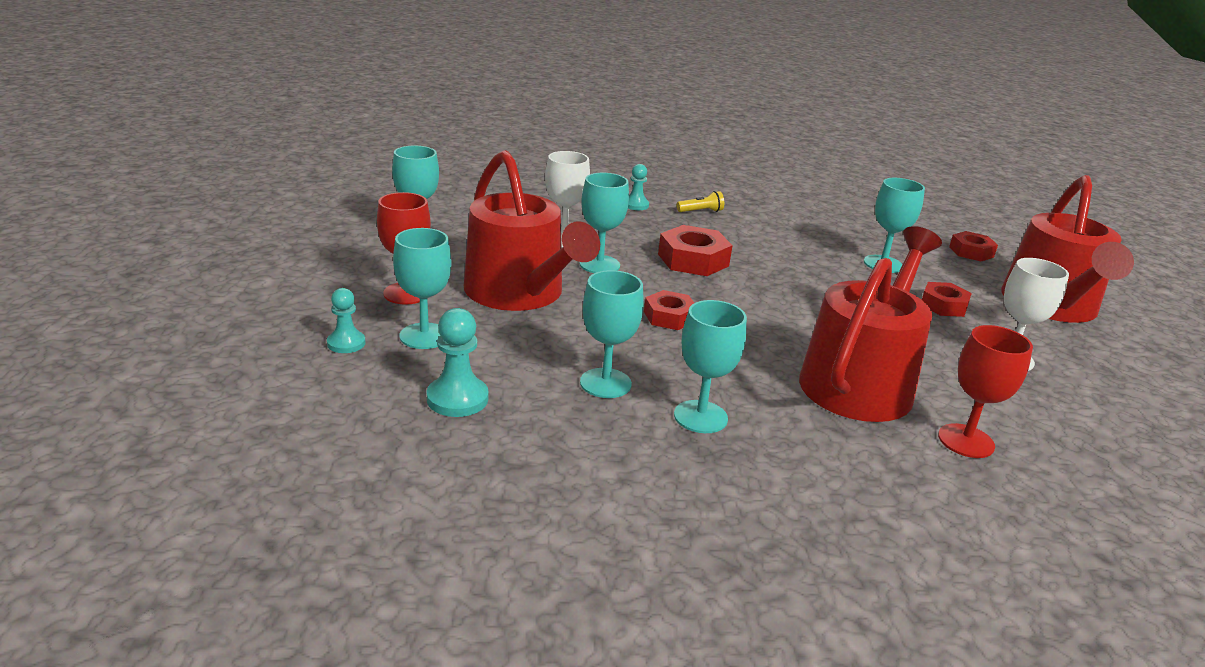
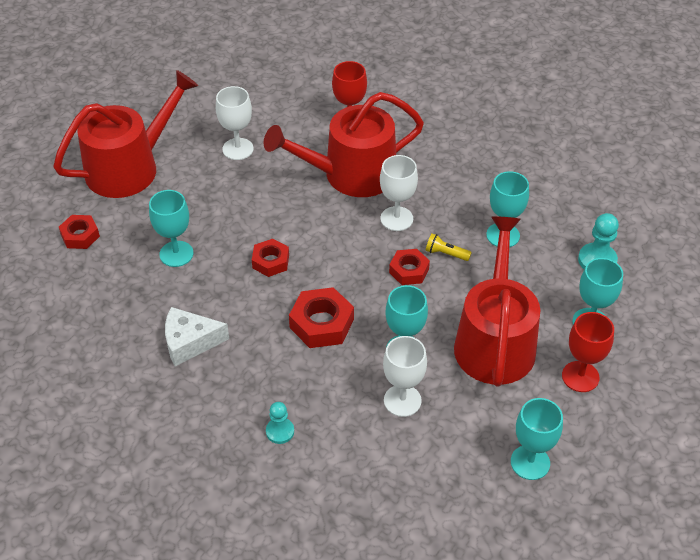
camera: 140 degrees left, 20 degrees up
turquoise pawn [327,288,366,353] -> none
turquoise goblet [674,300,747,433] -> none
yellow flashlight [677,191,724,212] -> yellow flashlight moved to [425,233,472,261]
red nut [922,282,972,317] -> red nut moved to [252,239,289,277]
none -> white cheese [165,307,229,366]
none -> white goblet [380,155,418,231]

